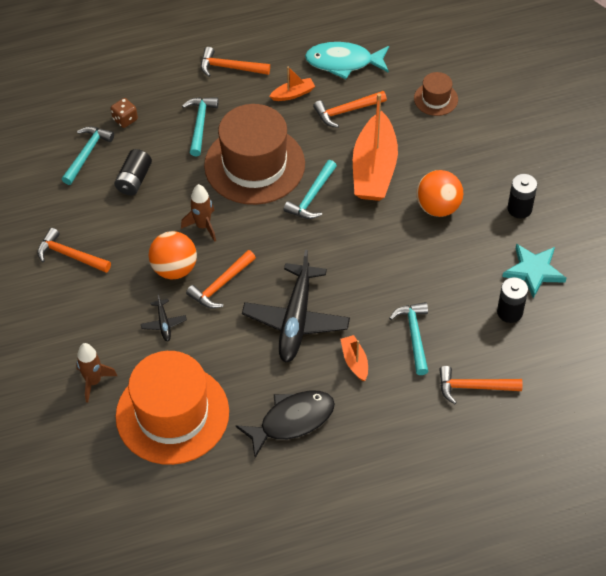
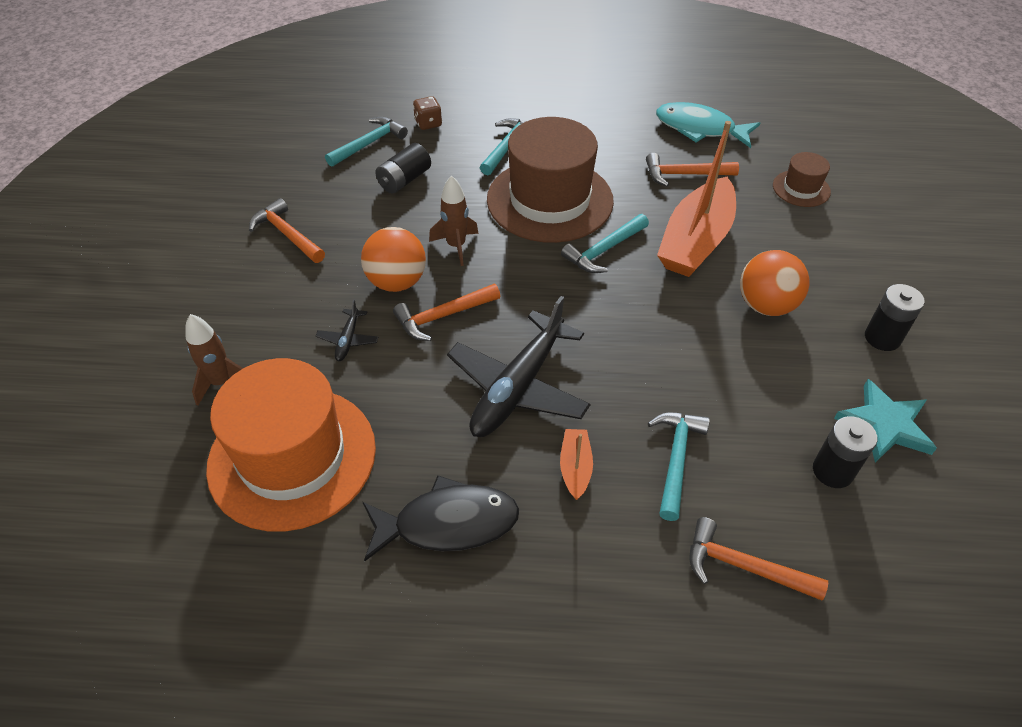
camera: 20 degrees right, 5 degrees down
orange hammer [201,47,270,77] -> none
orange boat [270,66,315,101] -> none

